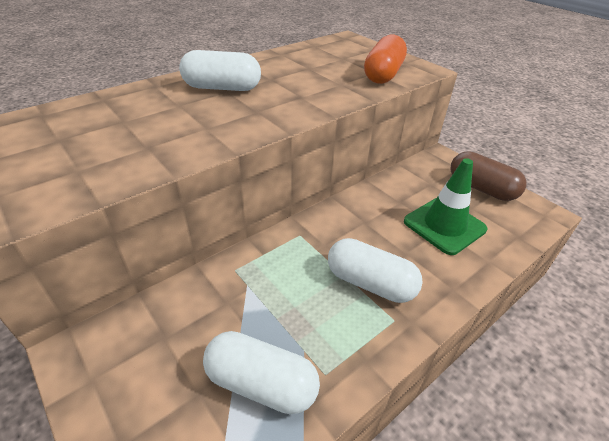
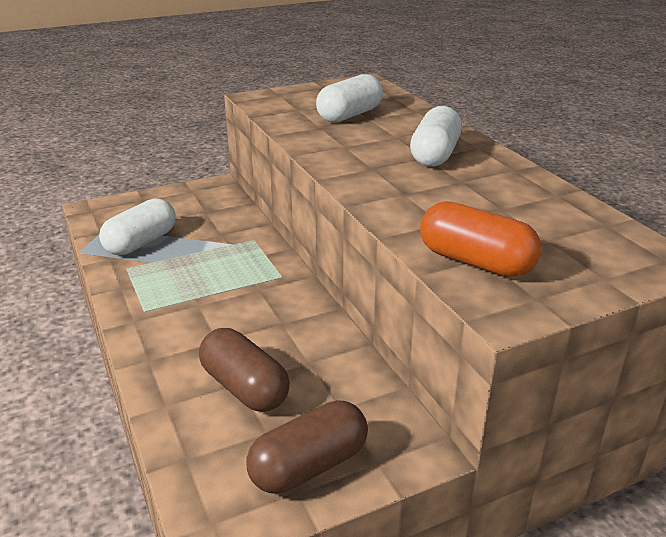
camera: 105 degrees right, 10 degrees down
white capsule [328,238,423,303] -> white capsule moved to [316,74,383,123]
green traffic cone [404,158,487,255] -> brown capsule [199,328,290,412]

